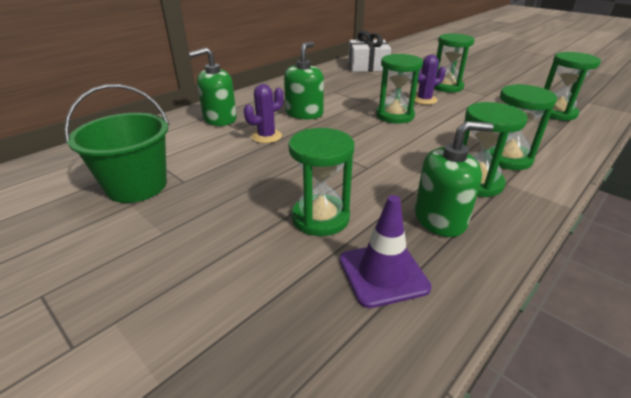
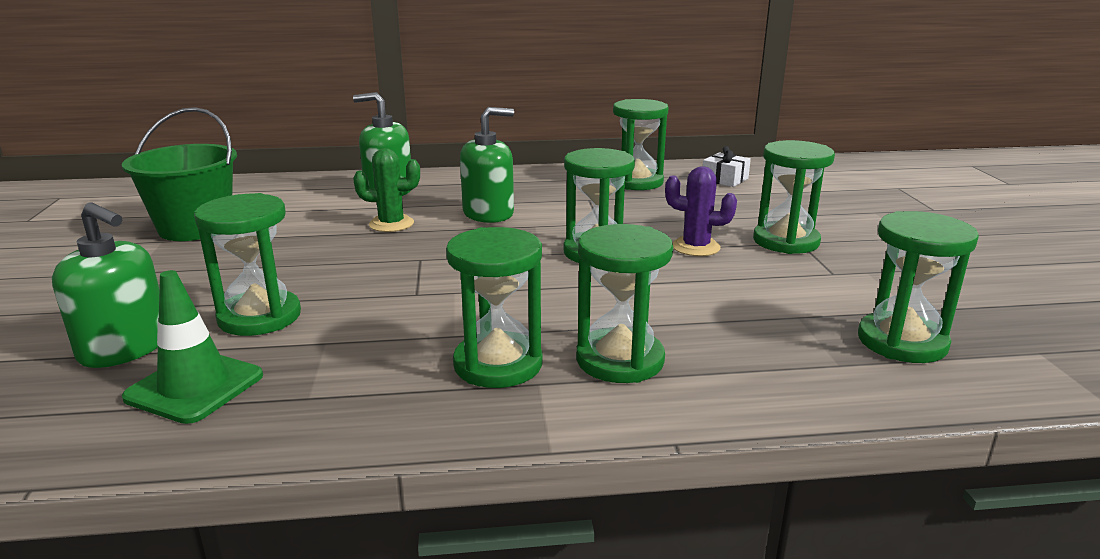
camera: 40 degrees right, 10 degrees down
purple cactus [244,84,283,143] -> green cactus [353,148,420,232]
purple traffic cone [340,195,431,308] -> green traffic cone [122,270,263,424]
white gift [348,30,391,72] -> white gift [703,146,751,187], size x0.53
green soap dispenser [415,121,494,237] -> green soap dispenser moved to [52,202,159,368]
none -> green hourglass [613,99,668,190]

